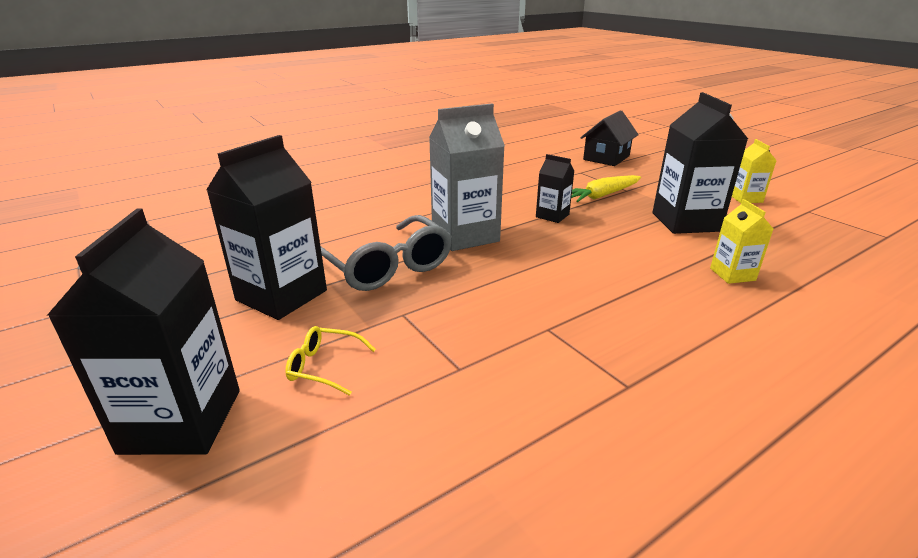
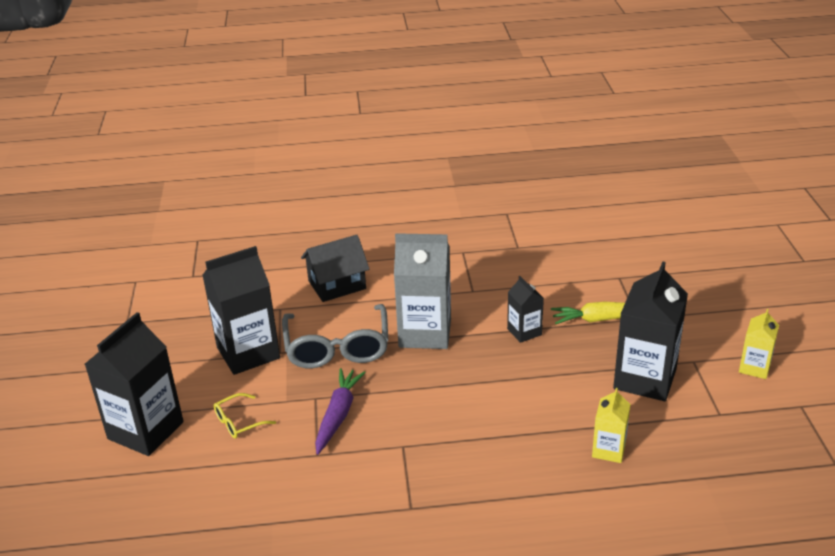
camera: 30 degrees right, 5 degrees up
yellow glasses [285,326,376,396] -> yellow glasses turned 75 degrees counterclockwise [214,393,276,438]
black house [580,110,639,166] -> black house moved to [301,235,369,302]
none -> purple carrot [315,368,366,454]

